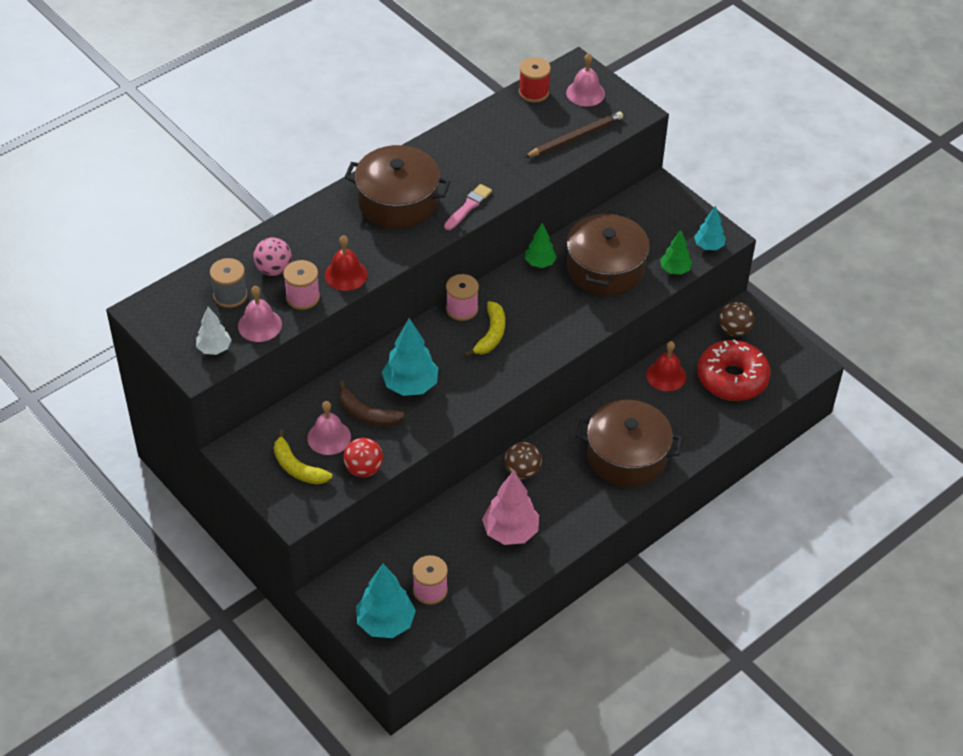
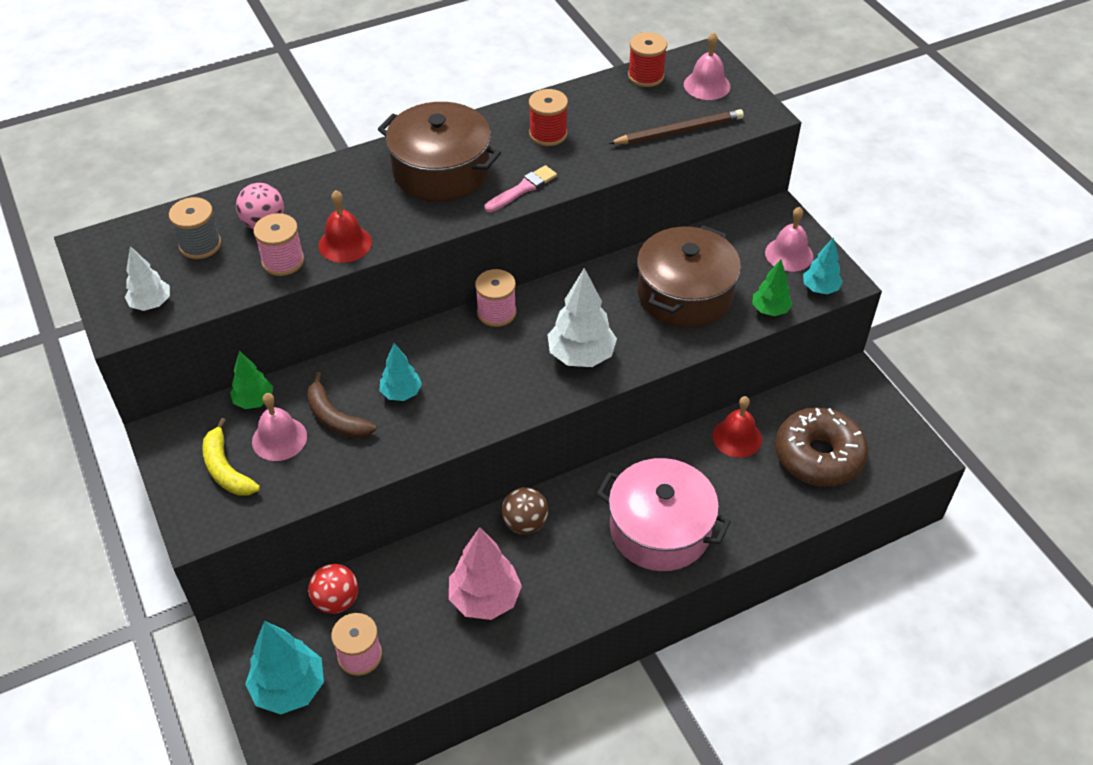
camera: 15 degrees right, 0 degrees up
pink bell [238,286,282,342] -> pink bell moved to [765,207,813,272]
red ball [343,438,383,477] -> red ball moved to [308,564,358,614]
turquoise tree [381,318,438,396] -> turquoise tree [380,343,422,401], size x0.60
yellow banana [465,301,505,357] -> none
green tree [525,223,557,268] -> green tree moved to [230,351,273,409]
brown pot [576,400,683,487] -> pink pot [597,458,731,571]
red donut [697,339,771,401] -> brown donut [775,407,869,487]
brown ball [719,302,754,337] -> none
none -> red spool [529,89,568,146]
none -> white tree [548,268,617,367]

